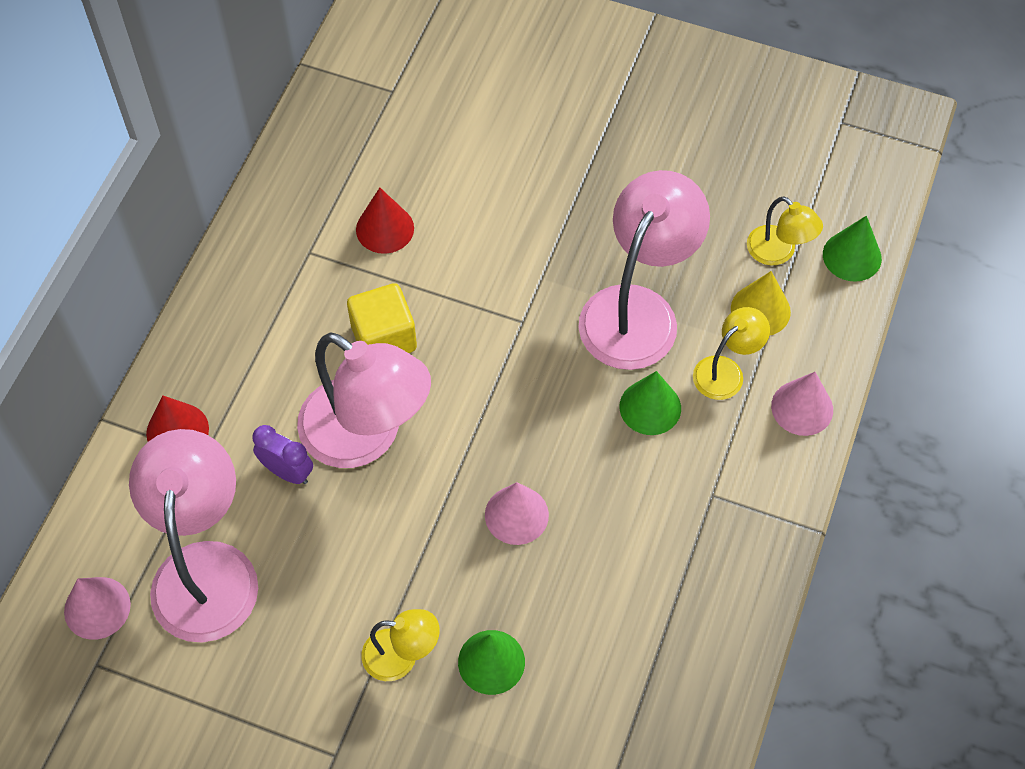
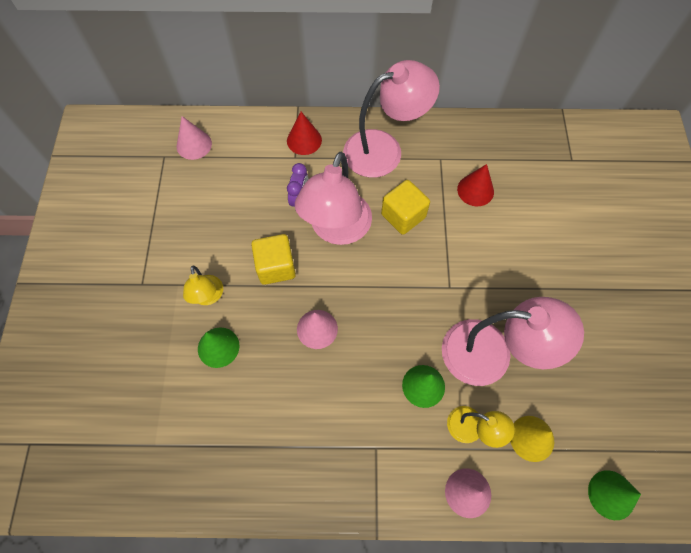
camera: 70 degrees right, 5 degrees up
pink lamp [129,429,258,643] -> pink lamp moved to [343,60,440,178]
yellow lamp [747,196,823,265] -> none
none -> yellow cube [251,234,296,285]

